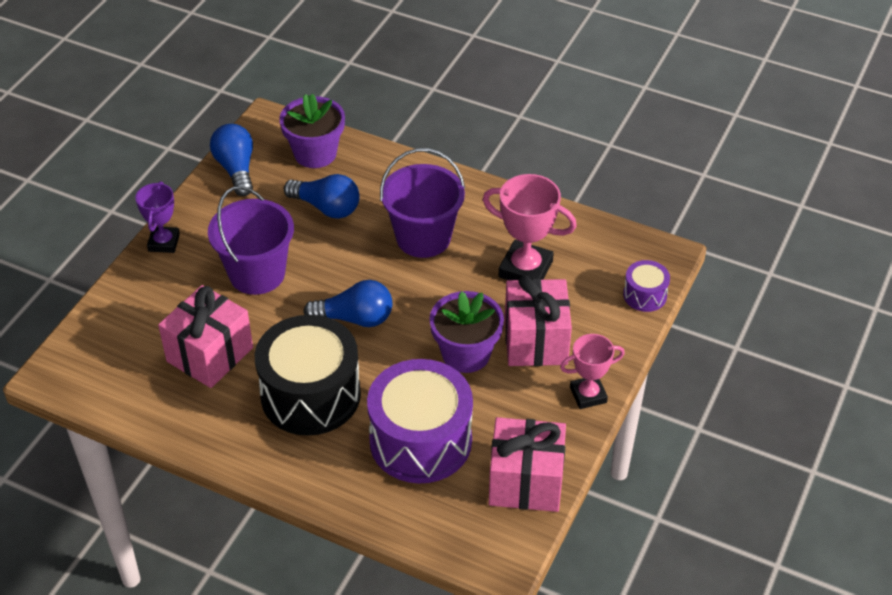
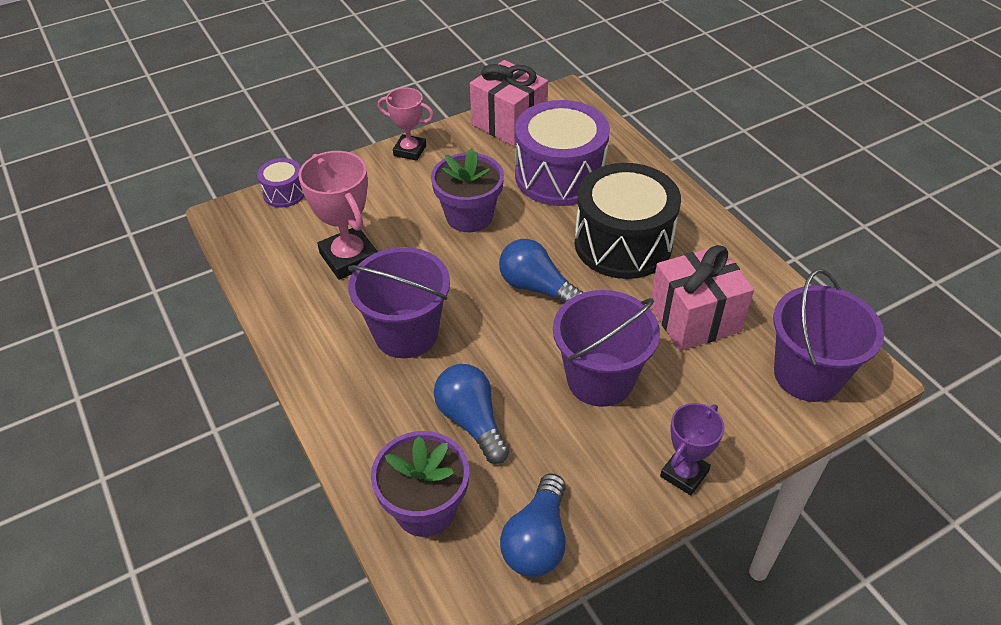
camera: 145 degrees left, 0 degrees up
pink gift [505,275,572,366] -> none
none -> purple bucket [773,269,884,402]

